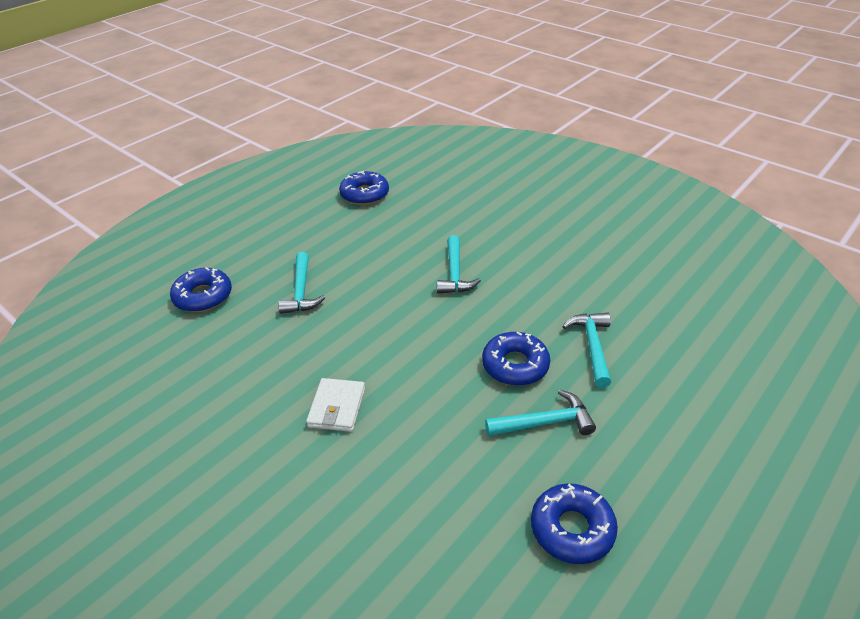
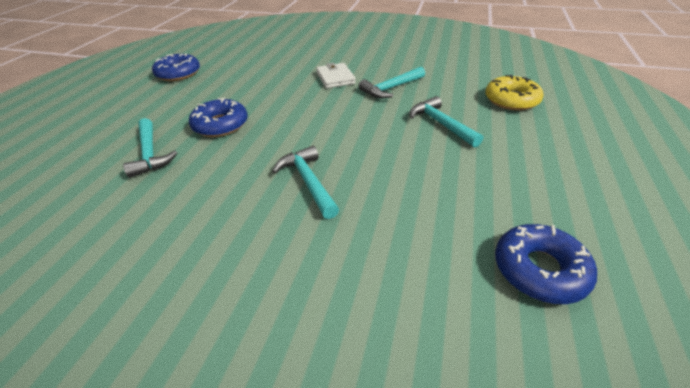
camera: 155 degrees right, 0 degrees up
blue donut [170,267,232,312] -> yellow donut [485,75,543,111]
turquoise hammer [485,390,596,436] -> turquoise hammer moved to [359,67,425,98]

